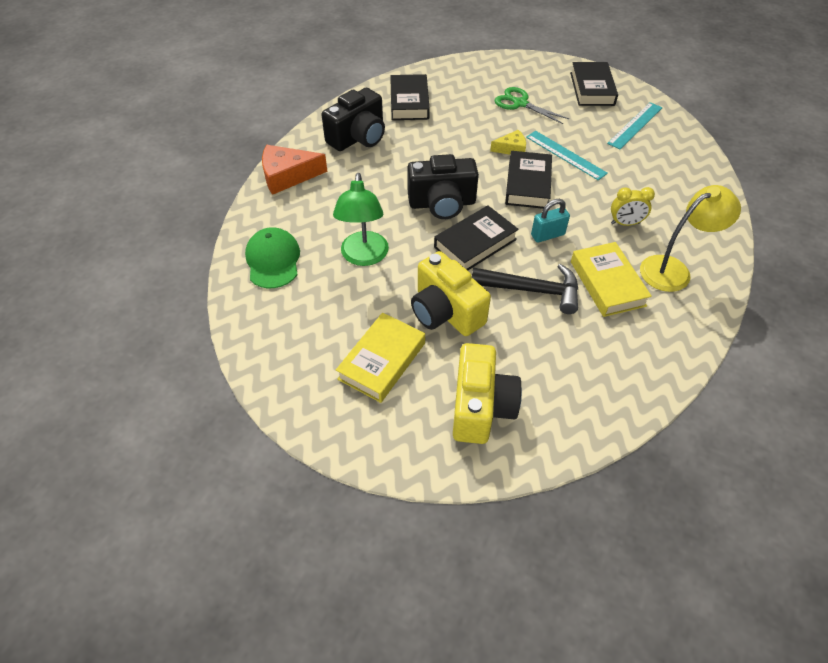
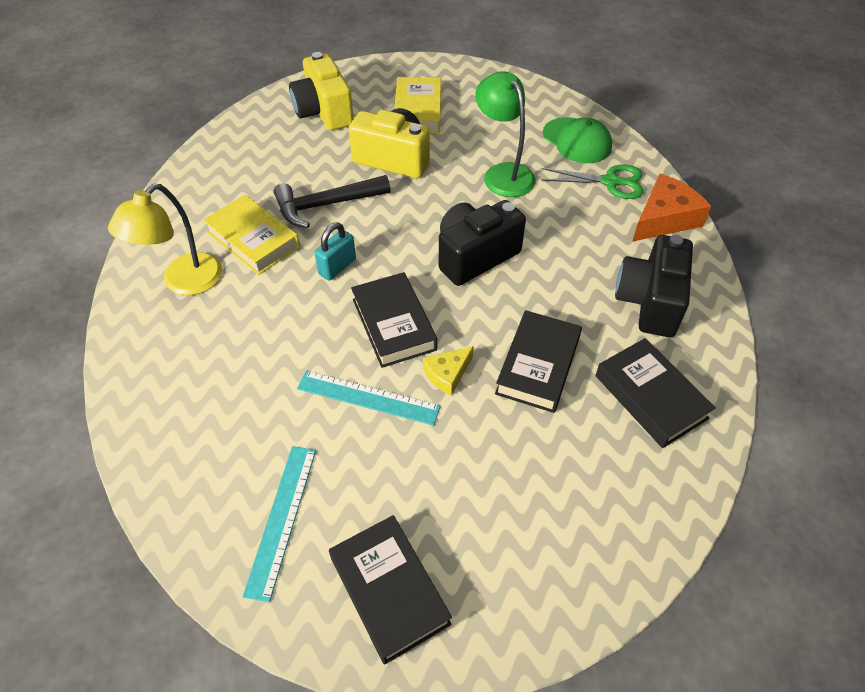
camera: 150 degrees right, 0 degrees up
black book [434,205,519,271] -> black book moved to [495,310,582,413]
green scissors [494,87,569,124] -> green scissors moved to [541,164,643,199]
yellow clock [611,187,655,226] -> none

